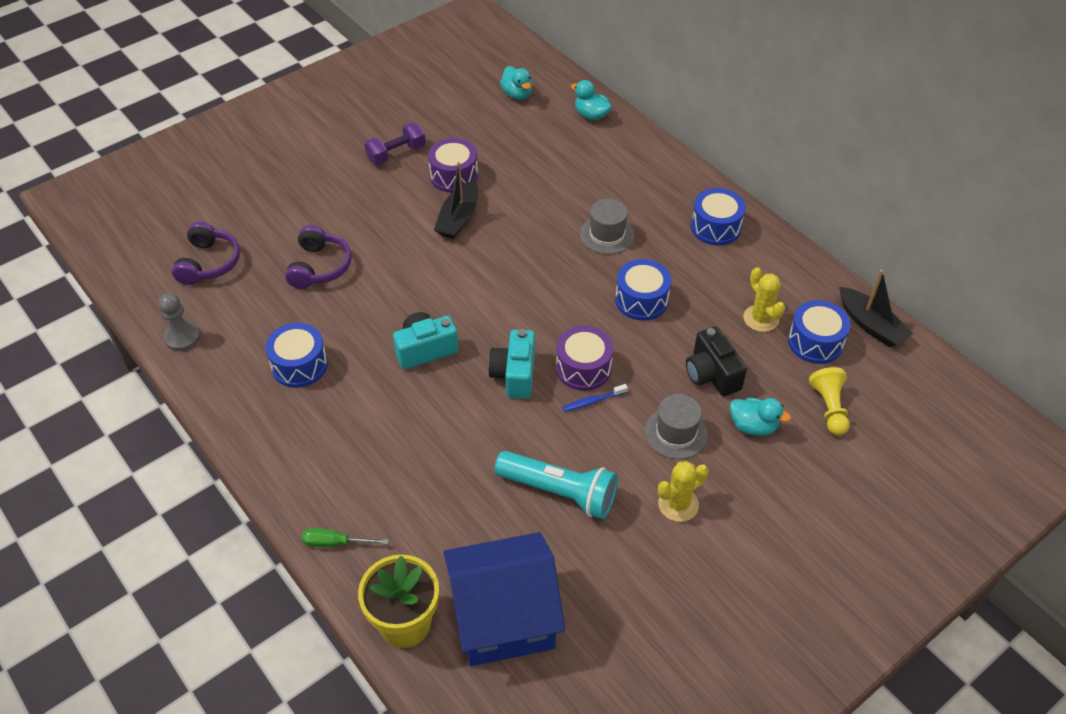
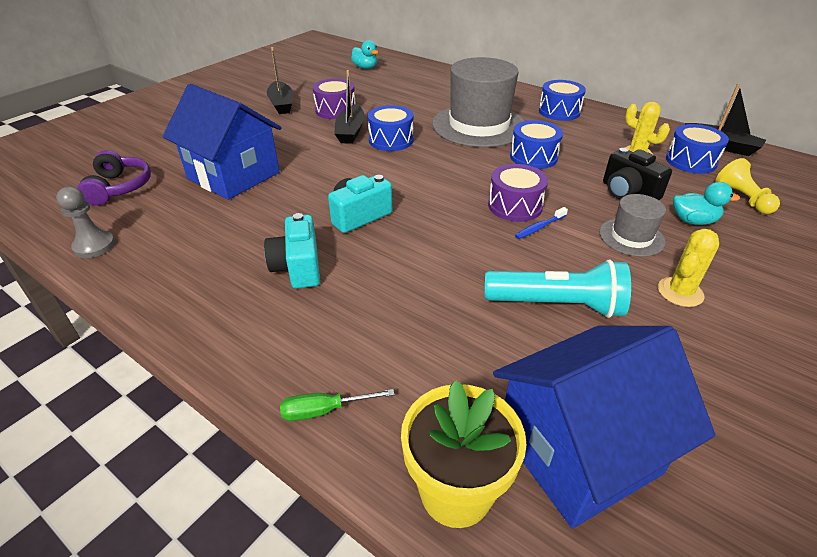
camera: 15 degrees left, 10 degrees down
blue drum [265,323,328,388] -> blue drum moved to [367,105,414,151]
purple headphones [285,225,352,289] -> blue house [163,84,282,200]
purple dumbbell [364,122,426,165] -> black boat [267,47,293,114]
turquoise camera [488,329,535,399] -> turquoise camera moved to [264,213,320,289]
turquoise duck [571,80,612,120] -> none
grey hat [580,199,635,255] -> grey hat [432,57,524,147], size x2.04

